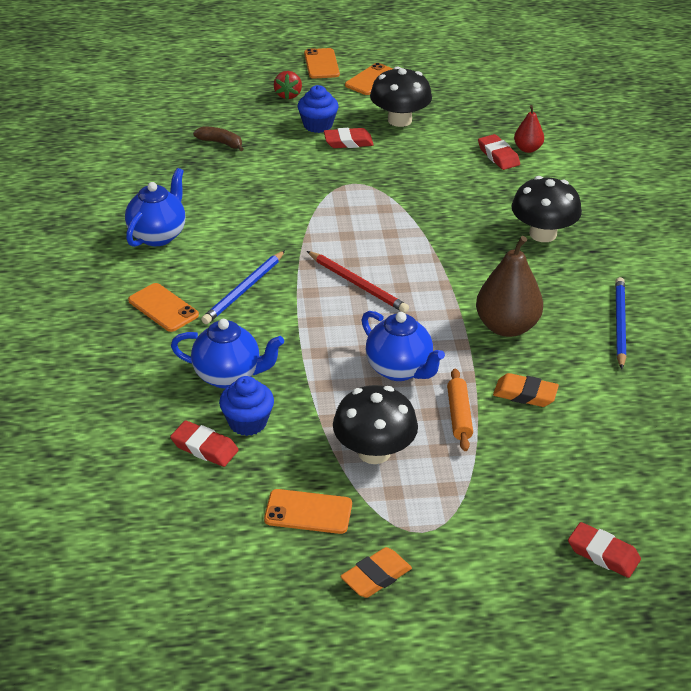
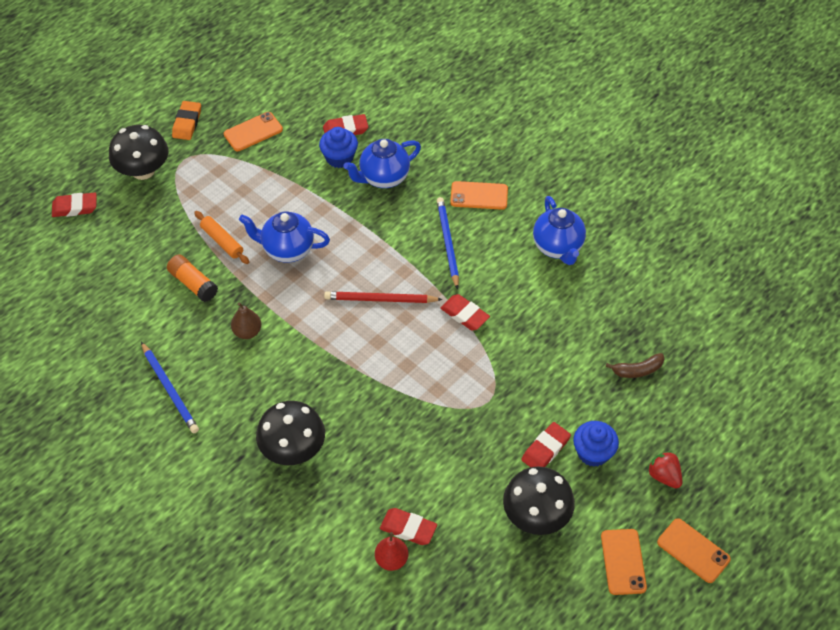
camera: 140 degrees right, 15 degrees up
black mushroom [333,385,418,464] -> black mushroom moved to [109,125,169,180]
brown pear [476,236,543,337] -> brown pear [231,302,261,339], size x0.54
orange eraser [493,373,559,407] -> orange glue stick [167,254,218,302]
none -> red eraser [440,294,490,330]

